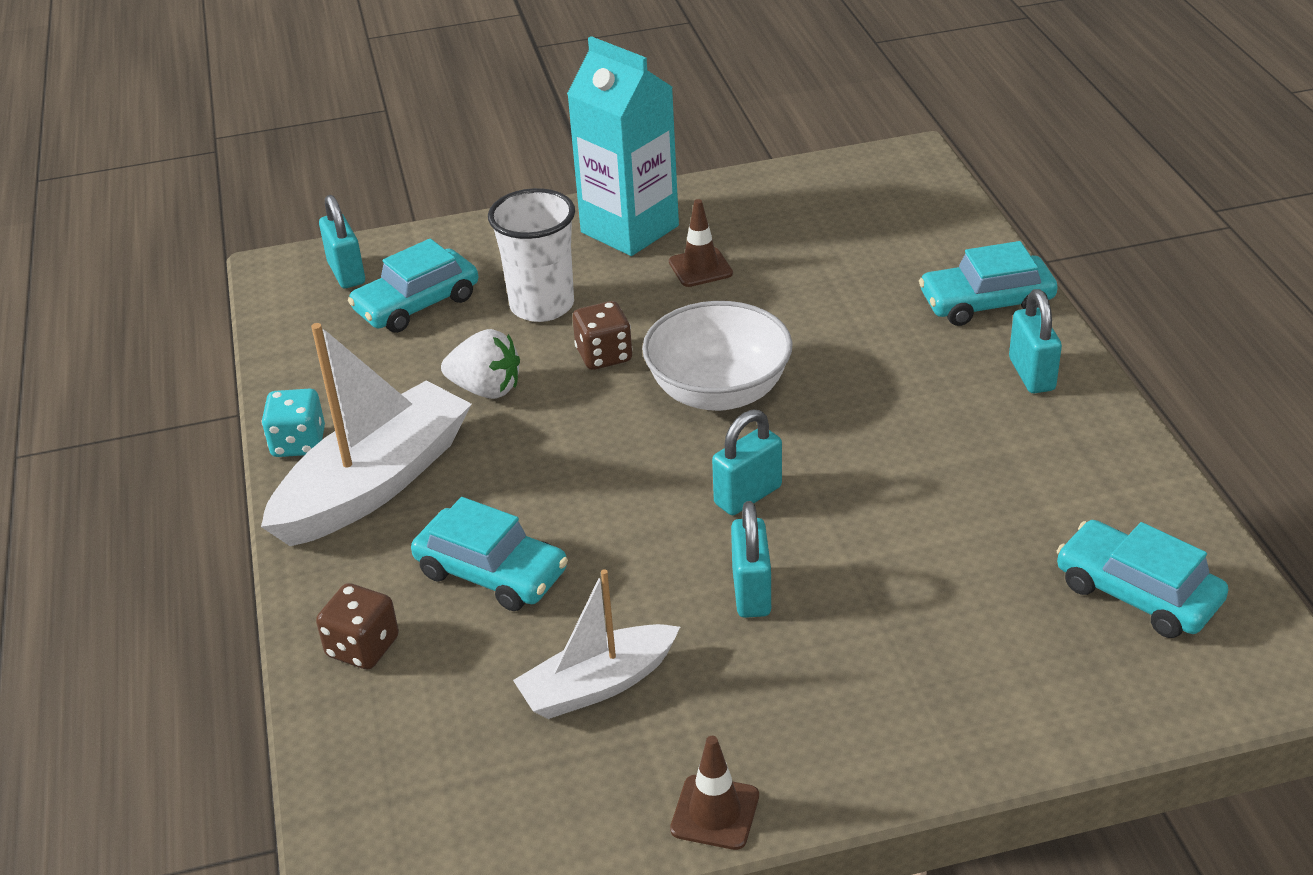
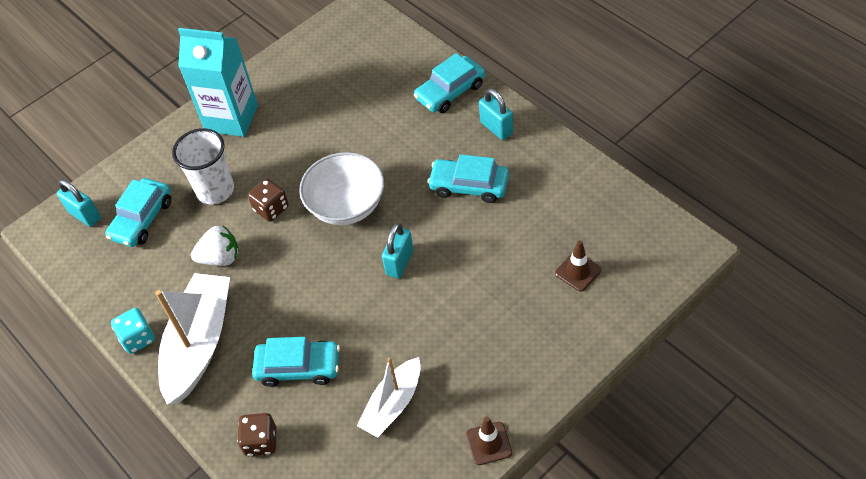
camera: 25 degrees left, 15 degrees up
brown traffic cone [669,199,733,287] -> brown traffic cone moved to [555,240,601,292]
turquoise padlock [731,501,771,618] -> none
turquoise car [1057,520,1228,638] -> turquoise car moved to [427,154,509,203]

